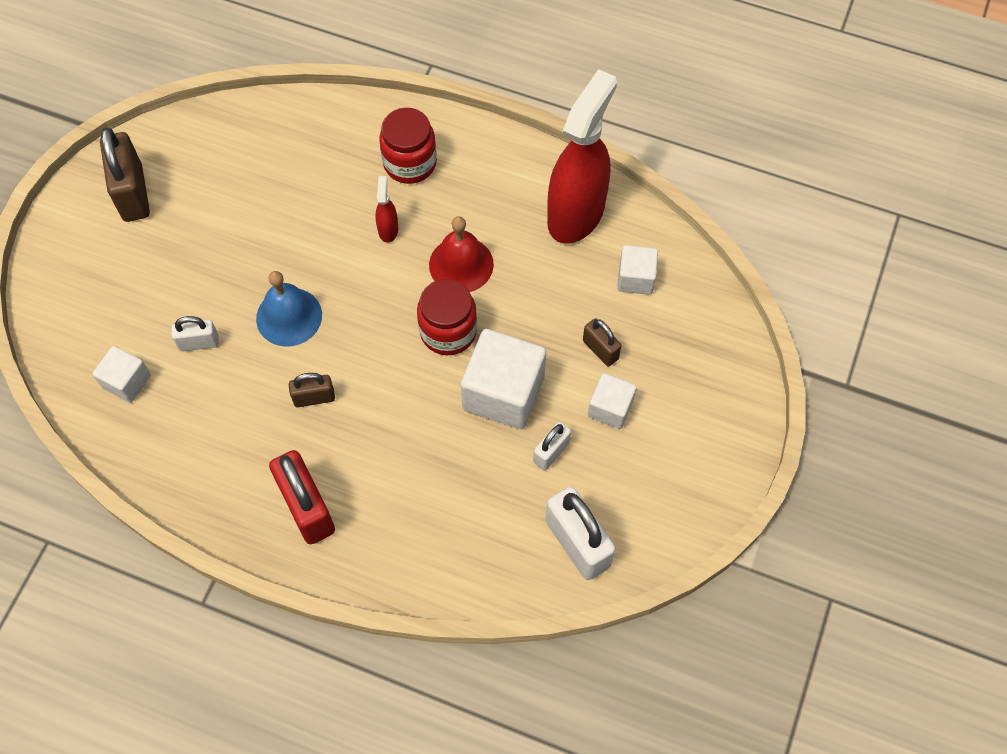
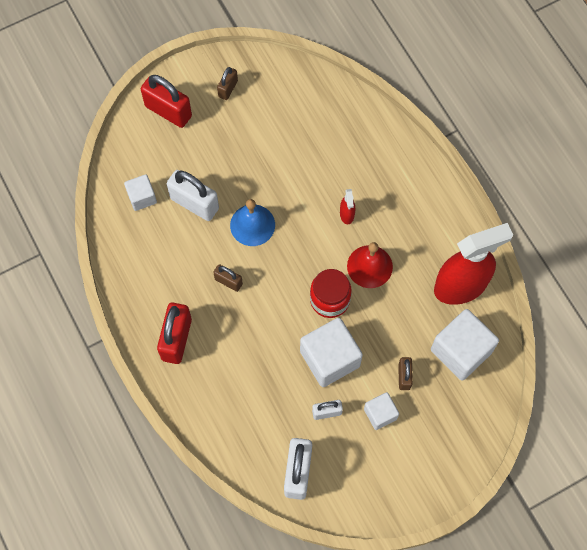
camera: 40 degrees right, 5 degrees up
brown padlock [100,128,150,222] -> brown padlock [217,67,238,100], size x0.55
white padlock [171,316,219,351] -> white padlock [167,170,219,221], size x1.81
red spray bottle [375,176,398,243] -> red spray bottle turned 135 degrees clockwise [340,189,355,224]
red jar [379,108,437,184] -> none
white cube [617,245,658,295] -> white cube [431,309,499,380], size x1.81
none -> red padlock [141,75,192,128]

